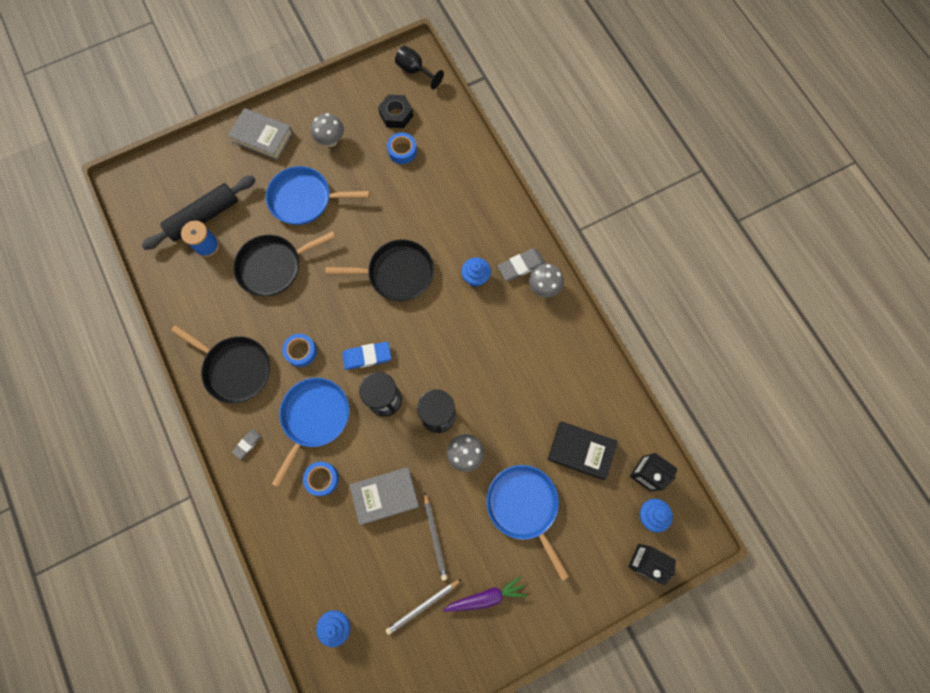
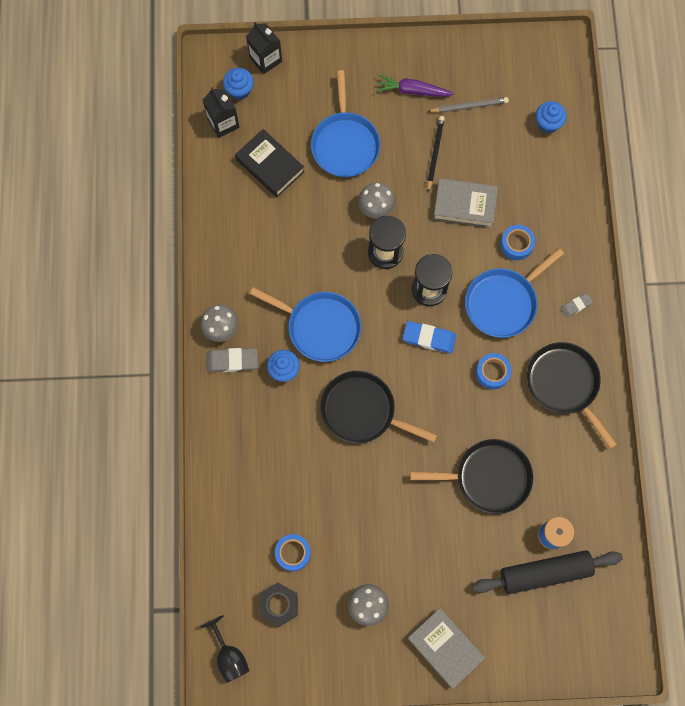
camera: 155 degrees left, 0 degrees up
blue pan [266,166,370,225] -> blue pan moved to [250,287,361,362]
grey pencil [424,492,448,581] -> black pencil [427,116,445,192]

